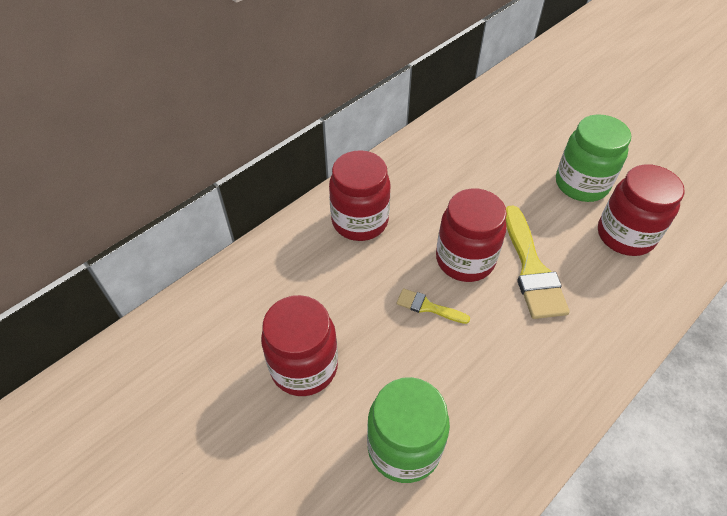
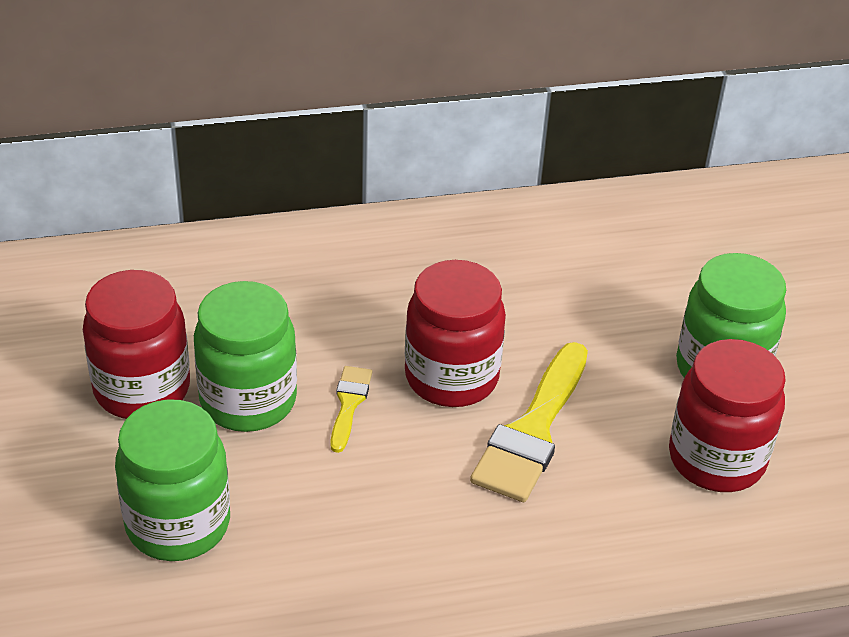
camera: 30 degrees right, 10 degrees down
red jar [329,150,390,241] -> none
yellow brush [396,288,470,324] -> yellow brush turned 45 degrees clockwise [330,366,372,453]
none -> green jar [194,281,297,432]

